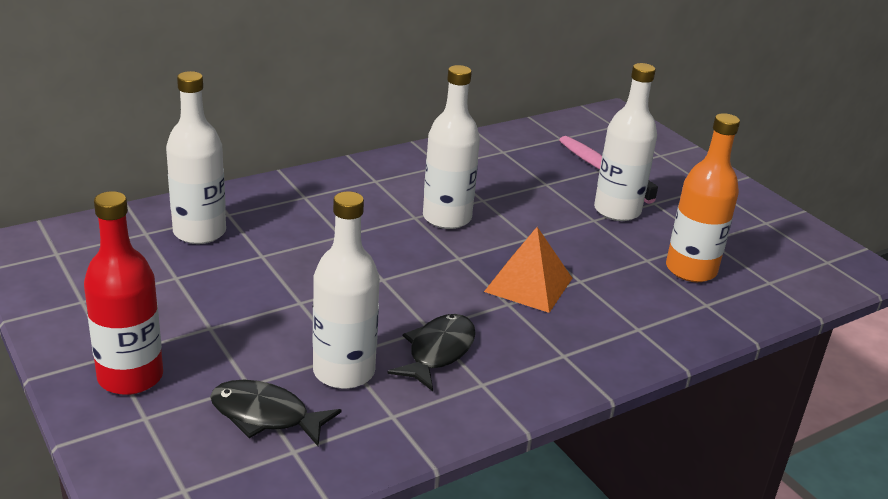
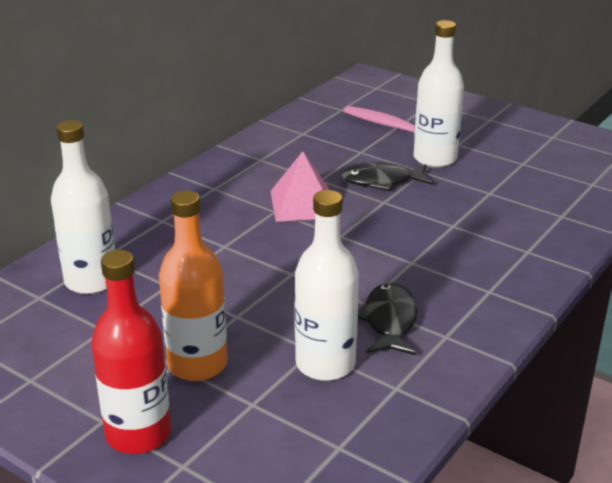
camera: 20 degrees left, 0 degrees up
black fish [210,380,342,446] -> black fish moved to [341,162,433,191]
white bottle [423,65,480,229] -> pink pyramid [270,151,329,222]
orange pyramid [484,227,572,313] -> none
orange bottle [666,113,740,282] -> orange bottle moved to [159,190,228,381]

